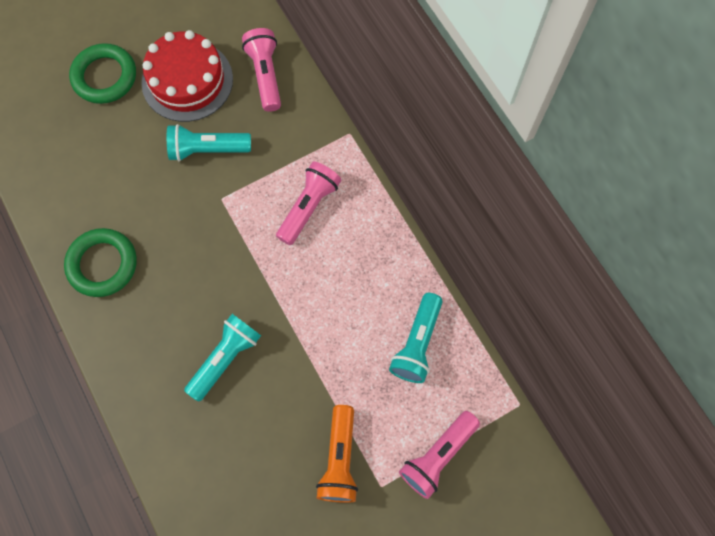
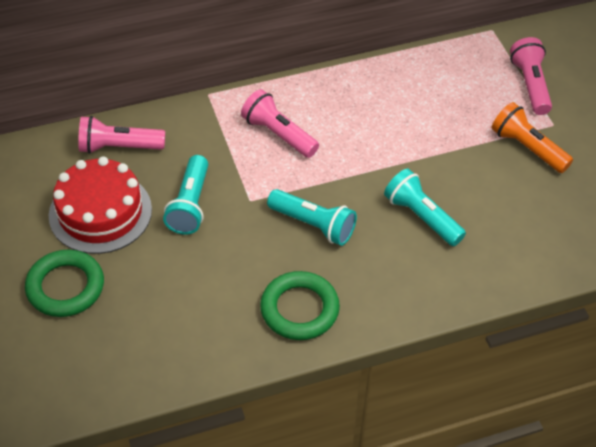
camera: 80 degrees left, 20 degrees down
orange flashlight [316,405,358,503] -> orange flashlight turned 150 degrees counterclockwise [492,102,573,173]
turquoise flashlight [389,293,443,383] -> turquoise flashlight moved to [267,189,357,246]
pink flashlight [399,411,480,499] -> pink flashlight turned 150 degrees counterclockwise [510,37,552,115]

